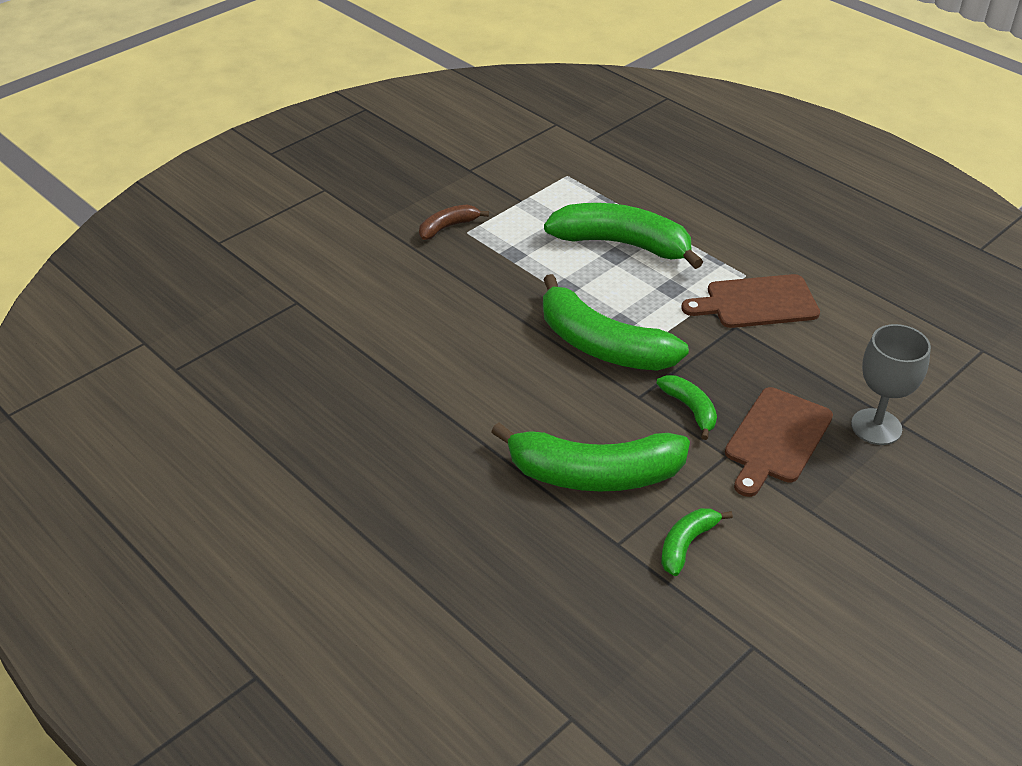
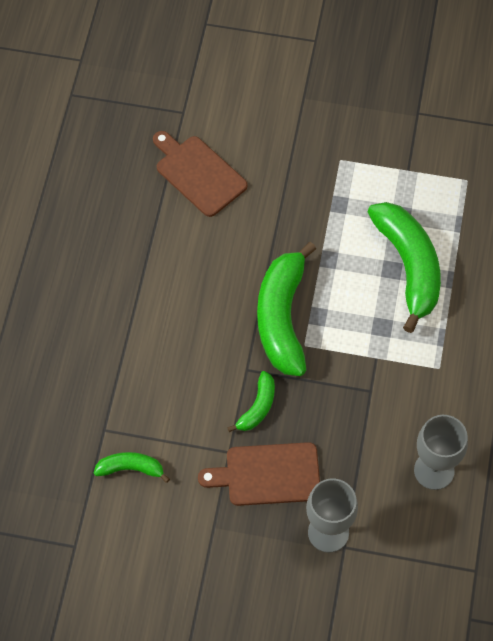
camera: 55 degrees right, 20 degrees up
brown banana [419,204,489,240] -> none
green banana [491,422,690,492] -> none
brown cutting board [681,274,820,328] -> brown cutting board moved to [153,131,247,217]
none -> grey goblet [414,415,468,490]

